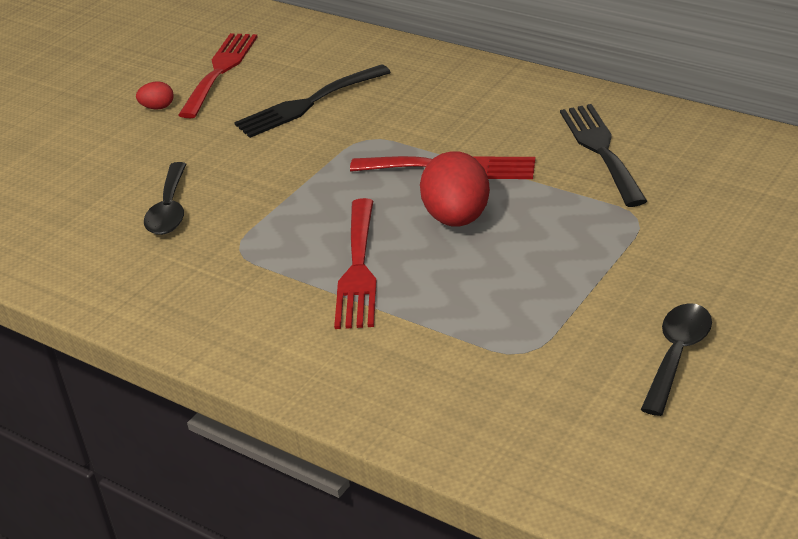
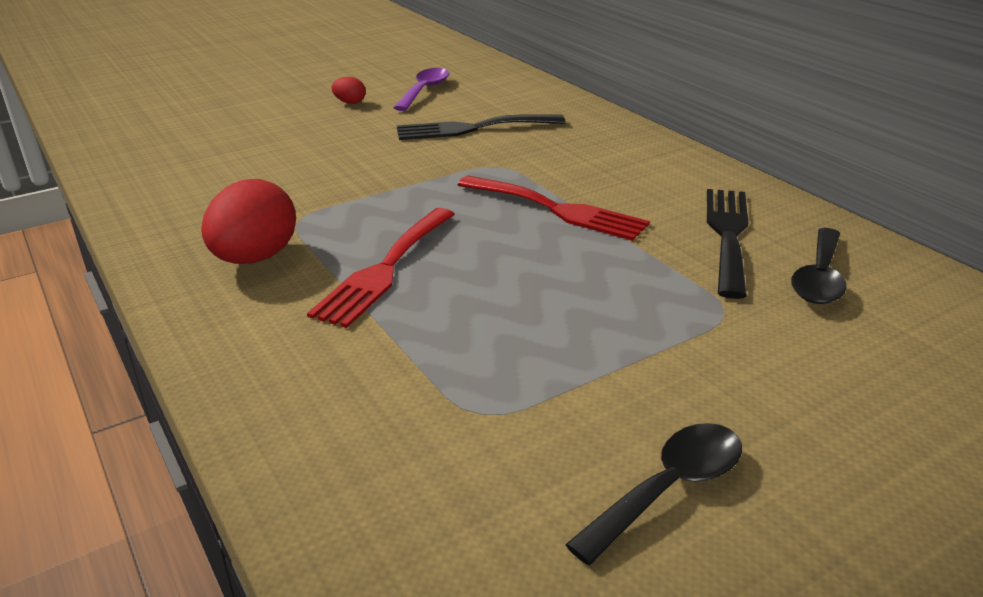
camera: 20 degrees right, 5 degrees down
black spoon [144,162,186,235] -> black spoon moved to [791,228,847,304]
red fork [179,33,257,118] -> purple spoon [393,68,449,111]
red egg [420,151,490,226] -> red egg moved to [201,179,296,264]

